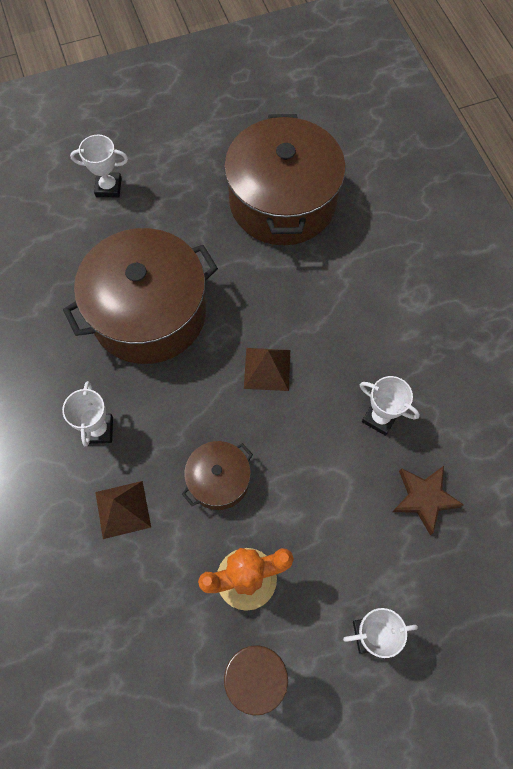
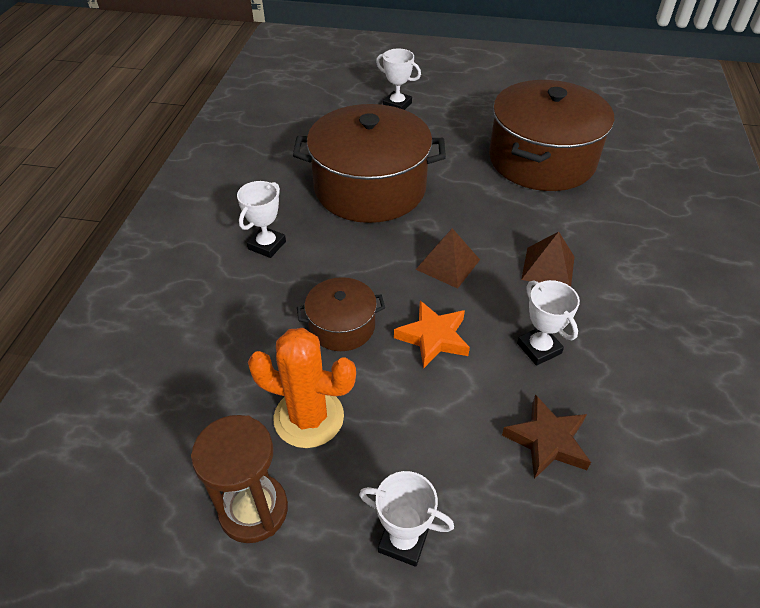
camera: 30 degrees right, 20 degrees down
brown pyramid [95,481,151,539] -> brown pyramid moved to [521,232,574,286]
none -> orange star [394,301,470,369]

